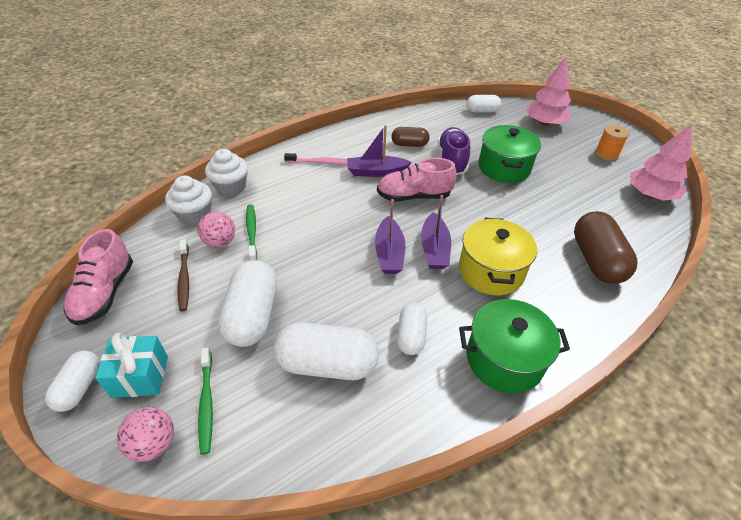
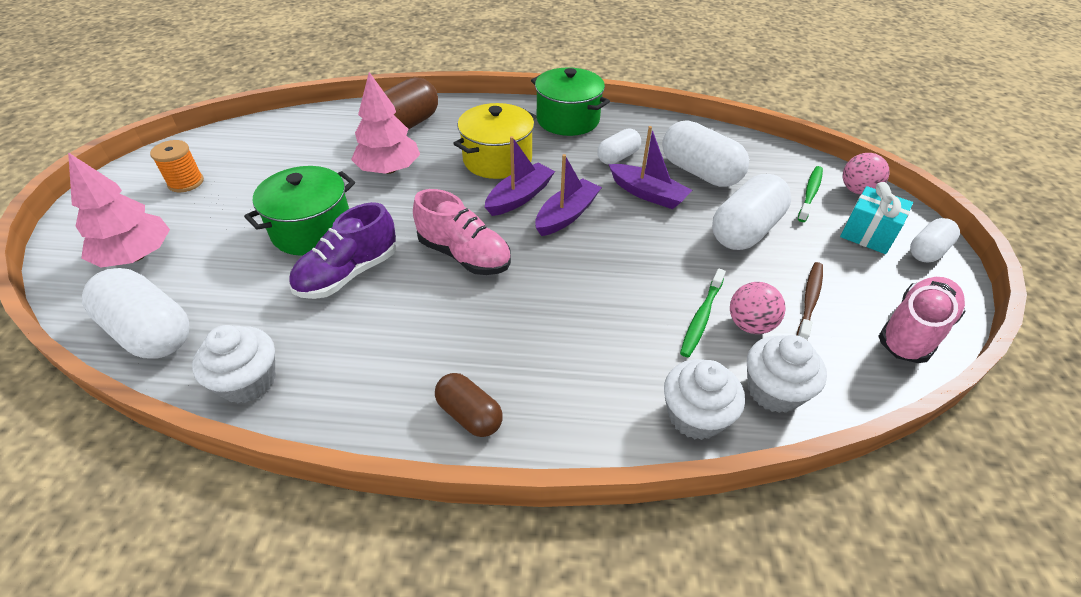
camera: 140 degrees left, 0 degrees up
pink toothbrush [284,153,347,165] -> none
purple boat [347,125,412,177] -> purple boat moved to [609,126,692,209]
brown capsule [391,127,430,147] -> brown capsule moved to [435,373,503,437]
white capsule [467,95,501,112] -> white capsule [82,268,189,359], size x1.71
pink tree [630,124,692,201] -> pink tree moved to [351,72,420,174]
none -> white cupcake [192,325,275,403]

